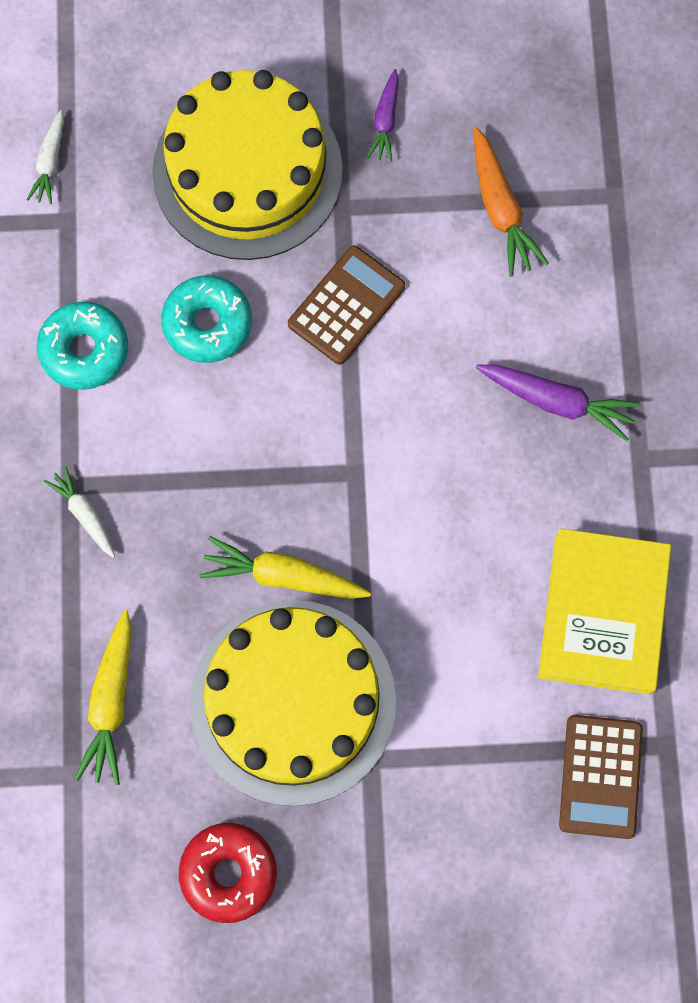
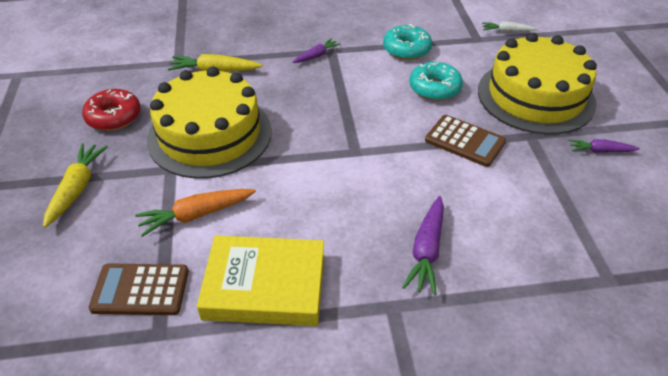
camera: 85 degrees right, 30 degrees down
white carrot [44,466,115,558] -> purple carrot [292,38,341,63]
yellow carrot [199,536,371,599] -> yellow carrot moved to [43,143,108,228]
orange carrot [474,127,549,277] -> orange carrot moved to [135,189,256,237]

